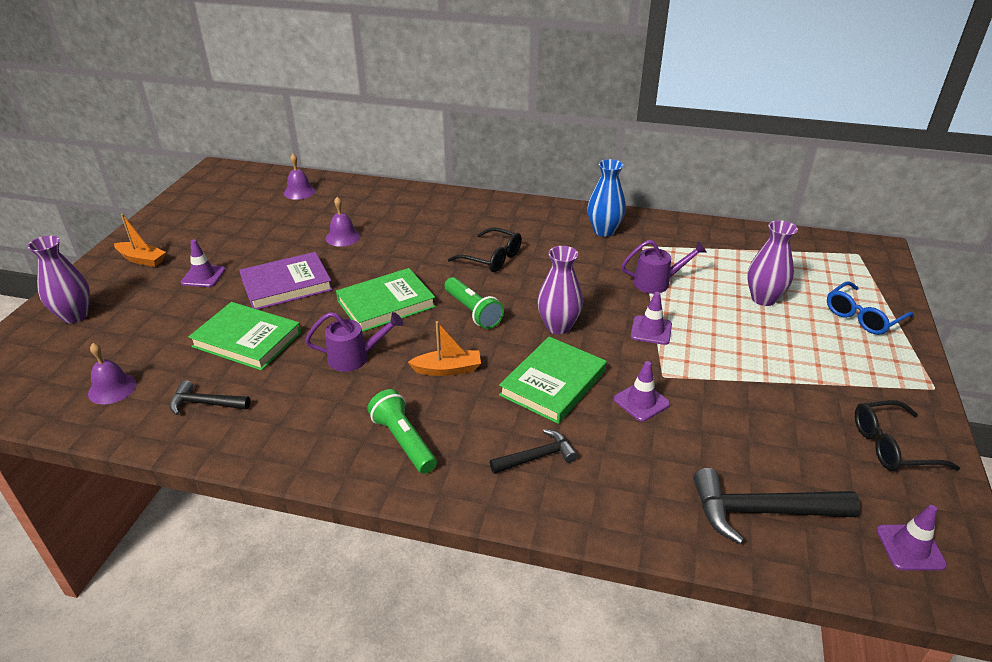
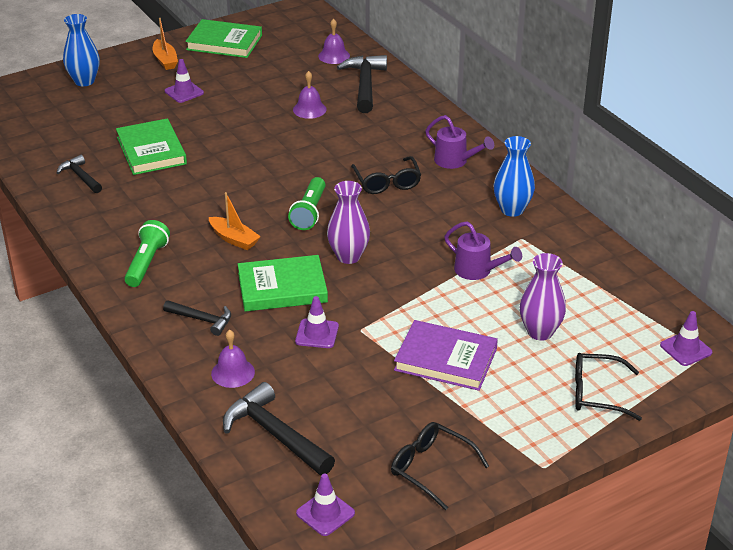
camera: 45 degrees right, 0 degrees up
purple vase [27,236,90,323] -> blue vase [63,14,100,86]
purple bell [88,343,136,405] -> purple bell moved to [211,330,255,388]
purple book [239,252,333,310] -> purple book moved to [394,320,498,391]
purple watering can [305,312,403,372] -> purple watering can moved to [425,115,494,169]
green book [336,268,436,332] -> green book moved to [185,19,262,58]
purple traffic cone [631,292,672,345] -> purple traffic cone moved to [660,311,712,366]
blue glasses [827,281,914,335] -> black glasses [575,353,642,421]
none -> black hammer [337,55,387,113]

